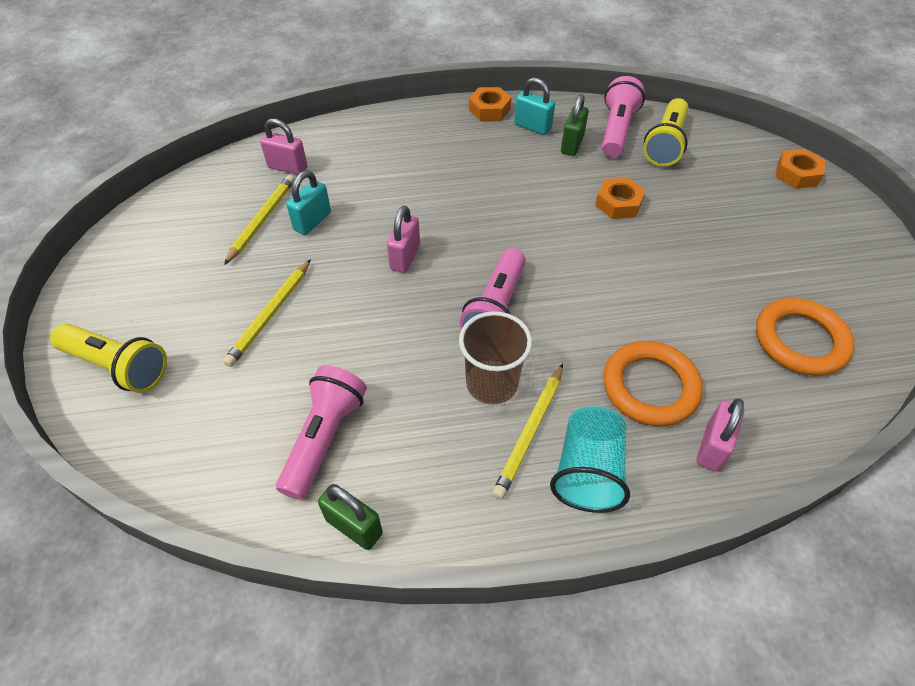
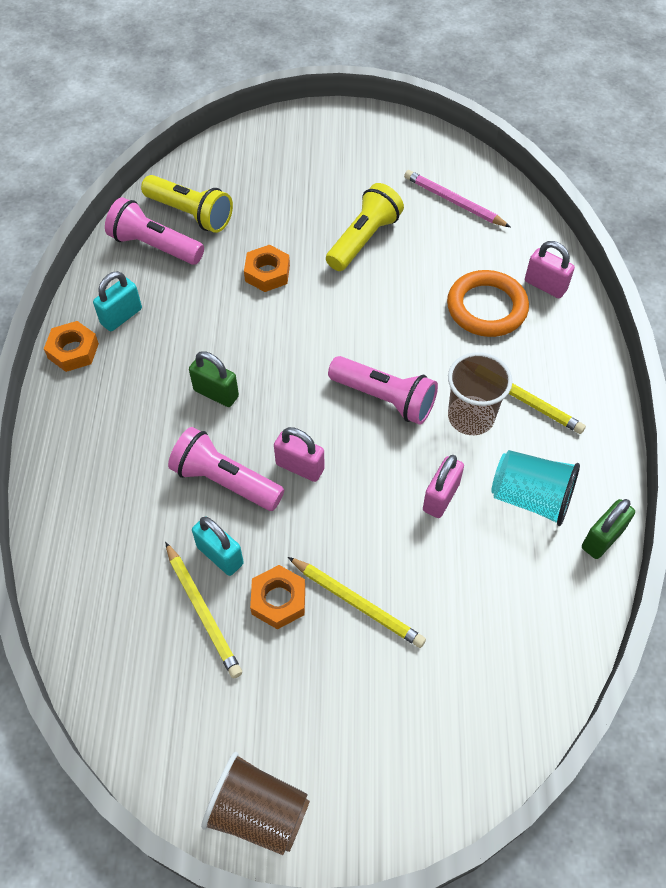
camera: 80 degrees left, 5 degrees up
yellow flashlight [50,323,167,393] -> yellow flashlight moved to [326,183,404,271]
yellow pencil [224,175,295,265] -> yellow pencil turned 150 degrees counterclockwise [165,542,242,679]
pink padlock [260,119,307,175] -> pink padlock moved to [423,455,464,518]
pink flashlight [276,365,367,500] -> pink flashlight moved to [168,427,284,511]
turquoise cup [550,406,630,513] -> turquoise cup moved to [491,450,580,526]
green padlock [561,94,589,156] -> green padlock moved to [189,351,239,407]
orange ring [756,298,854,376] -> pink pencil [404,170,510,227]
orange nut [775,149,825,189] -> orange nut moved to [250,565,305,629]
none -> brown cup [201,752,310,855]

